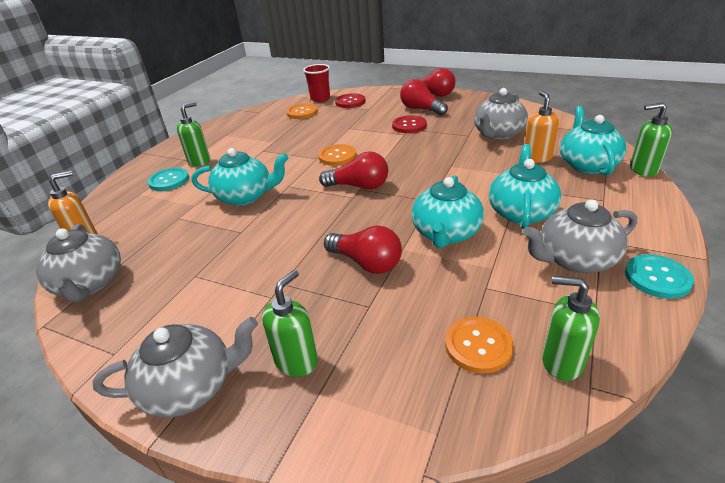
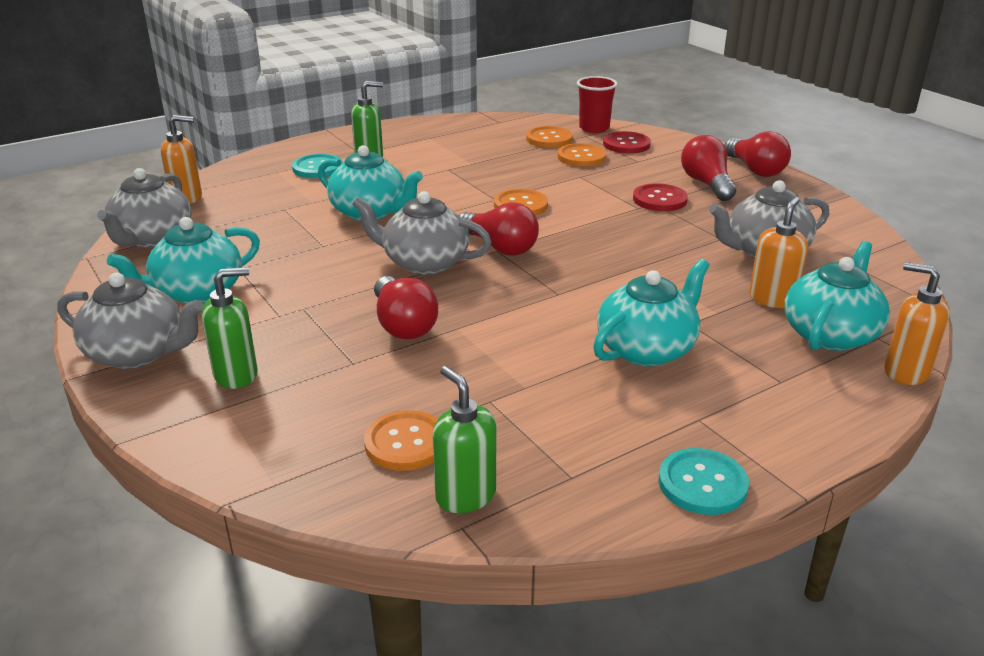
camera: 30 degrees right, 5 degrees down
turquoise teapot [411,175,484,248] -> turquoise teapot moved to [107,217,260,304]
grey teapot [523,200,637,273] -> grey teapot moved to [353,191,491,275]
green soap dispenser [630,102,673,177] -> orange soap dispenser [884,262,950,385]
none -> orange button [557,143,606,167]

